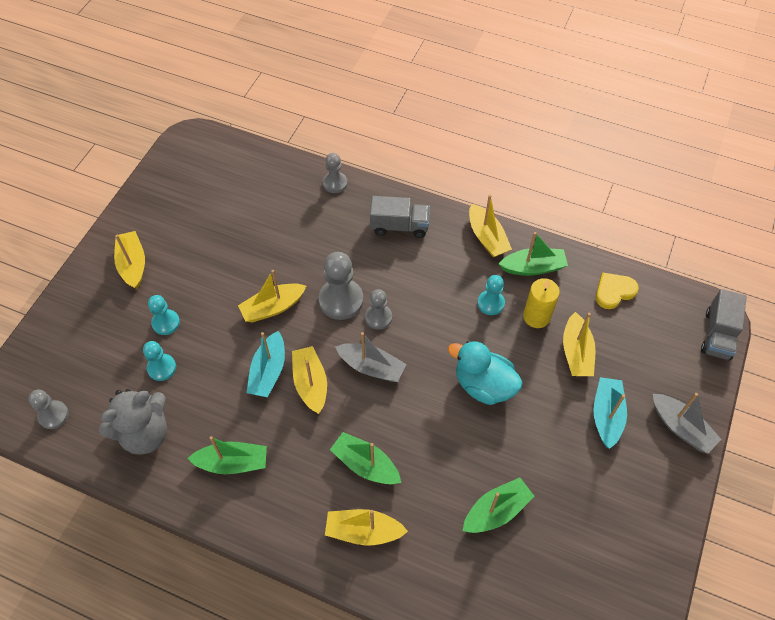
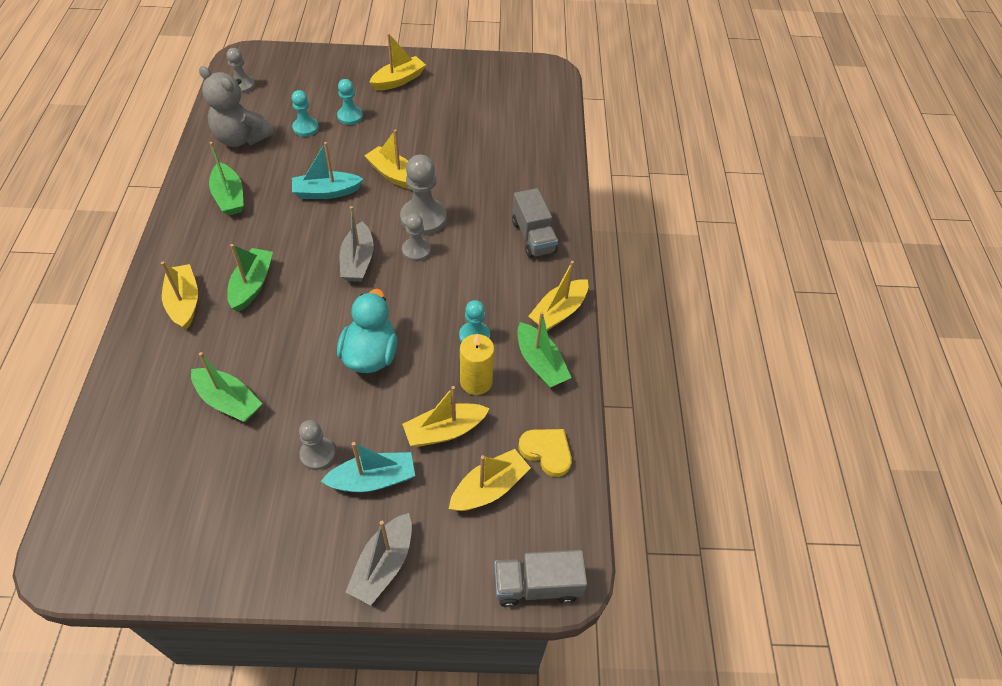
camera: 65 degrees right, 5 degrees down
yellow boat [292,346,327,414] -> yellow boat moved to [449,449,531,511]
grey pawn [323,153,347,193] -> grey pawn moved to [299,420,336,470]

